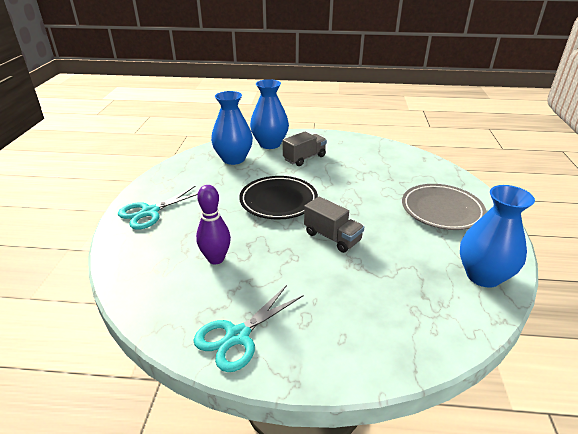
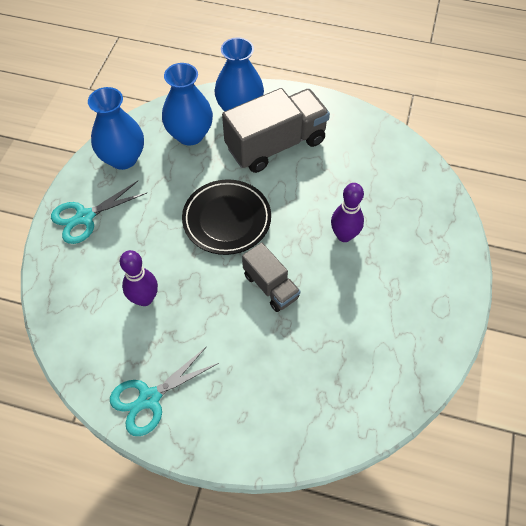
camera: 10 degrees right, 25 degrees up
grey truck [283,132,327,166] -> grey truck [222,88,330,173], size x1.80
grey plate [402,184,487,230] -> none
blue vase [460,185,535,288] -> blue vase moved to [88,87,144,170]
none -> purple bowling pin [331,183,364,242]

